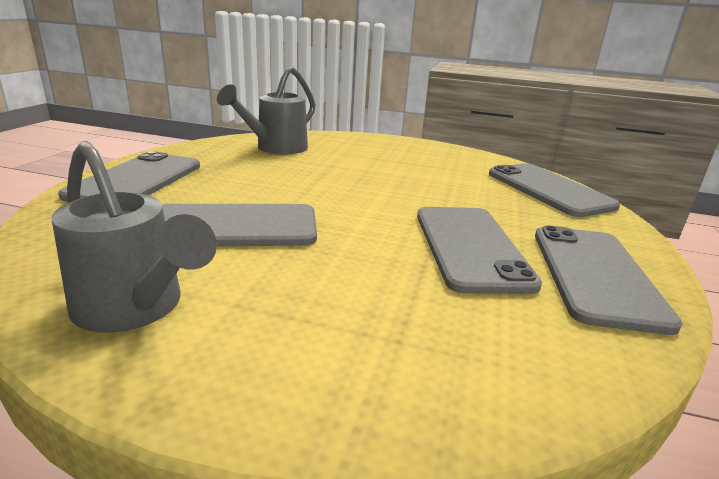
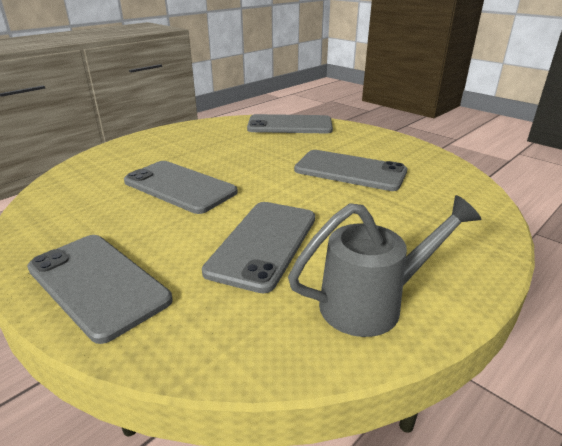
camera: 60 degrees left, 5 degrees up
grey watering can [217,66,315,154] -> none
grey phone [535,225,683,335] -> grey phone moved to [124,161,238,214]

